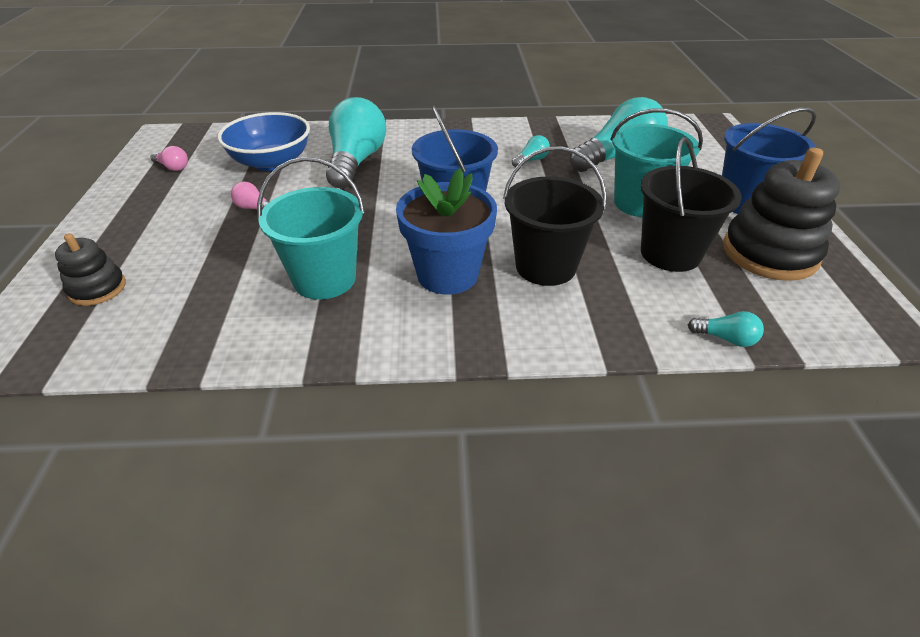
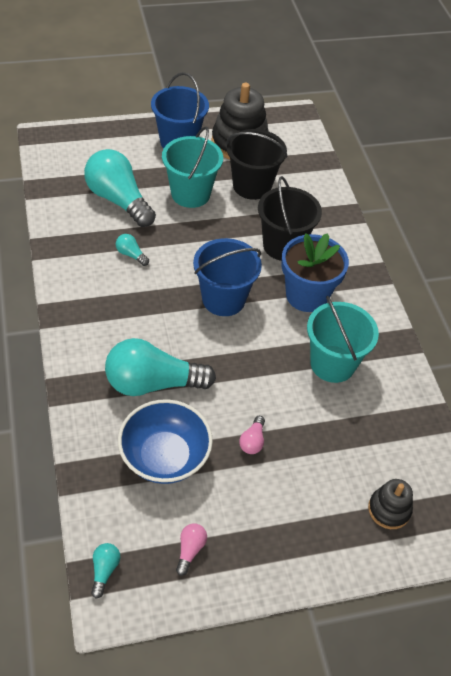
camera: 105 degrees left, 10 degrees up
turquoise light bulb [688,311,764,347] -> turquoise light bulb moved to [91,543,120,598]

